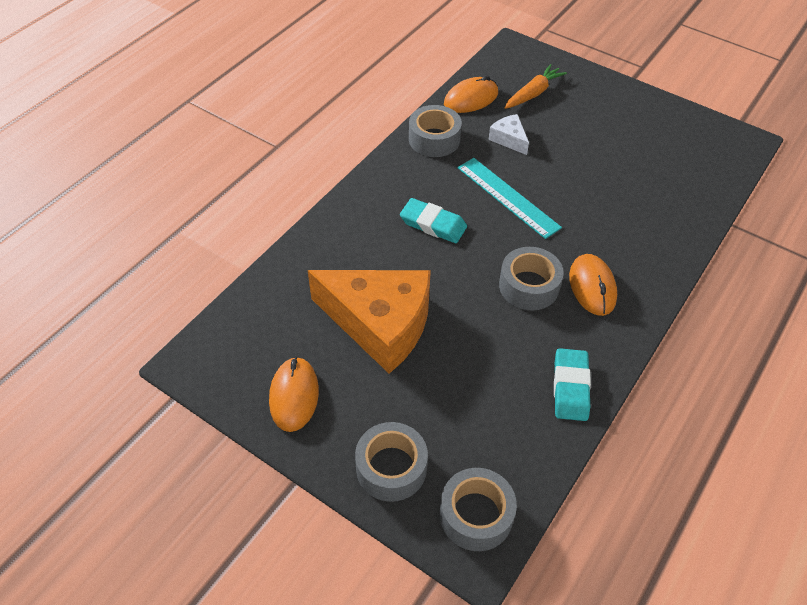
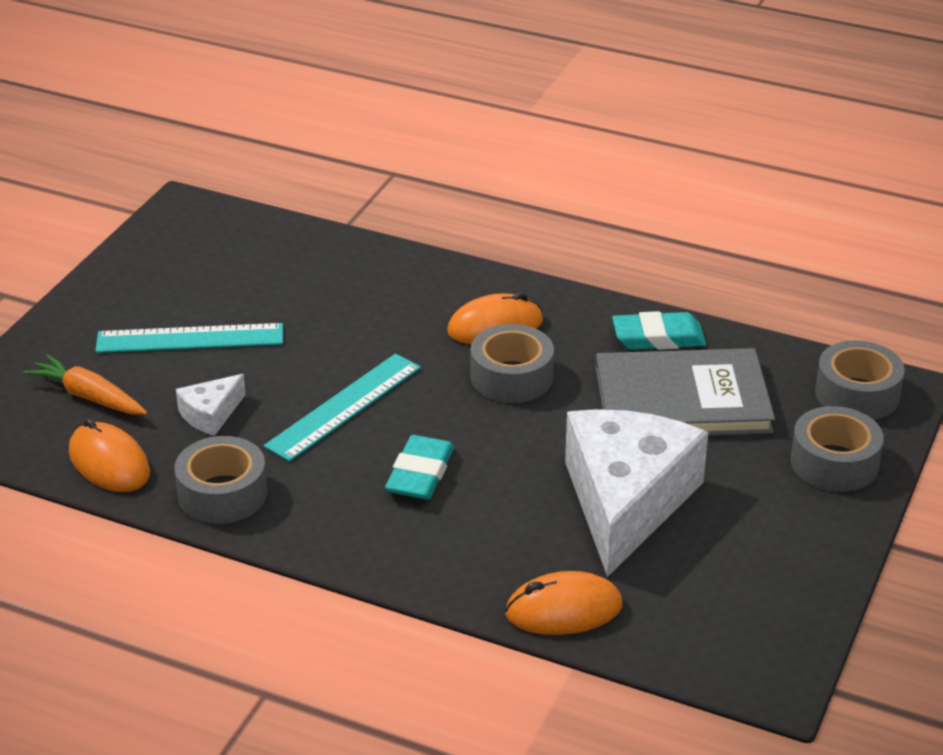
camera: 100 degrees left, 15 degrees down
orange mouse [269,356,319,432] -> orange mouse moved to [505,571,622,635]
orange cheese [308,270,431,373] -> white cheese [565,409,708,577]
none -> turquoise ruler [95,323,283,353]
none -> grey book [596,348,775,436]

